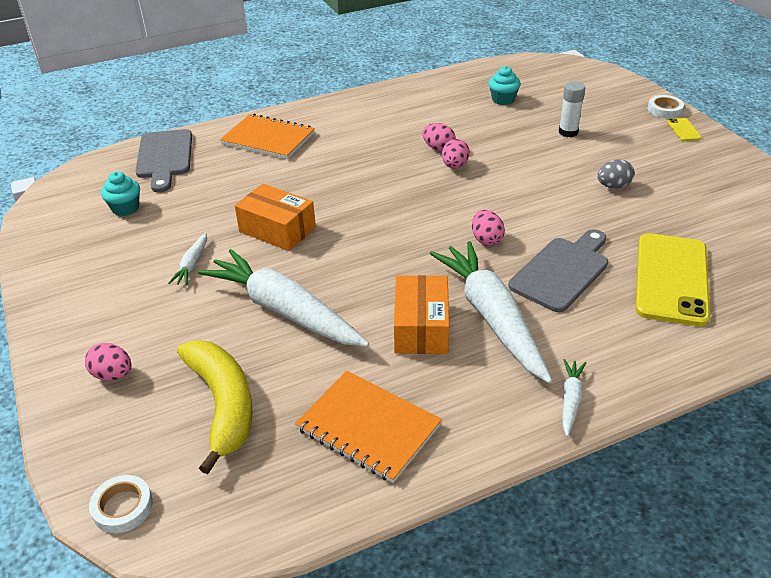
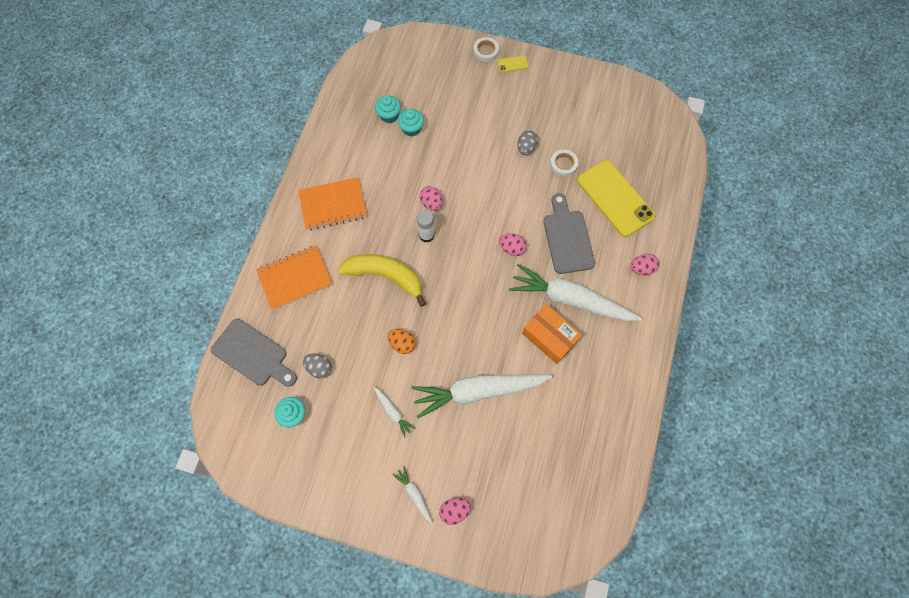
camera: 50 degrees left, 30 degrees up
white tape [89,475,153,533] -> white tape moved to [550,150,578,177]
yellow banana [177,340,253,474] -> yellow banana moved to [338,254,426,307]
orange box [235,184,316,251] -> orange egg [388,329,416,354]
orange notebook [295,371,442,483] -> orange notebook moved to [298,177,367,231]
pink egg [423,123,456,151] -> pink egg moved to [630,254,659,275]
white glue stick [559,81,586,137] -> white glue stick moved to [416,210,434,242]
white carrot [562,359,586,437] -> white carrot moved to [392,466,433,525]
yellow phone [667,118,702,141] -> yellow phone turned 45 degrees counterclockwise [497,56,529,72]
none -> grey egg [303,354,332,378]
none -> turquoise cupcake [398,109,424,137]

